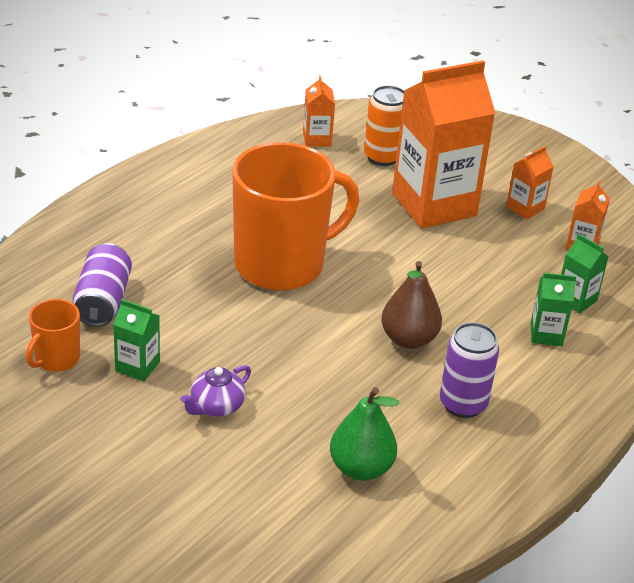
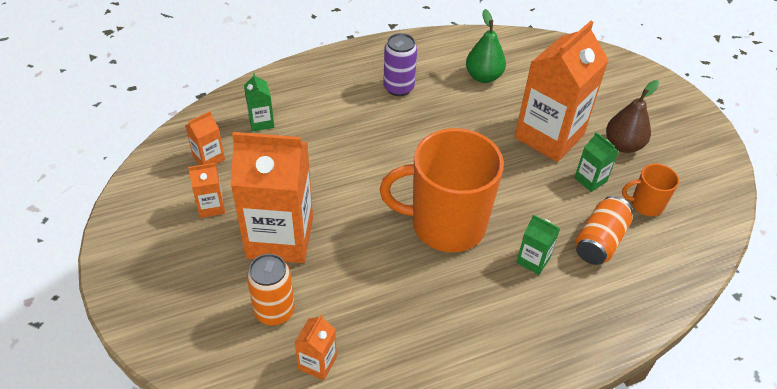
camera: 150 degrees left, 10 degrees up
orange mug [26,299,80,372] -> orange mug turned 150 degrees counterclockwise [622,164,679,216]
purple can [73,243,132,327] -> orange can [575,196,633,265]
purple teapot [181,365,251,417] -> orange carton [515,21,609,162]
brown pear [381,261,442,349] -> brown pear moved to [606,80,659,153]
green carton [531,273,576,346] -> green carton moved to [516,214,560,275]

